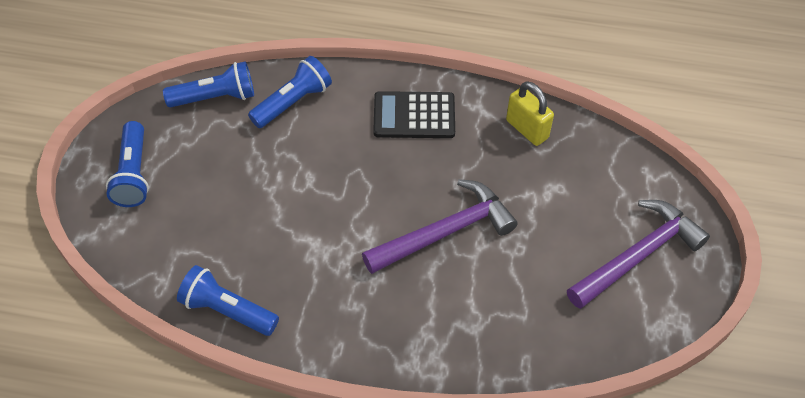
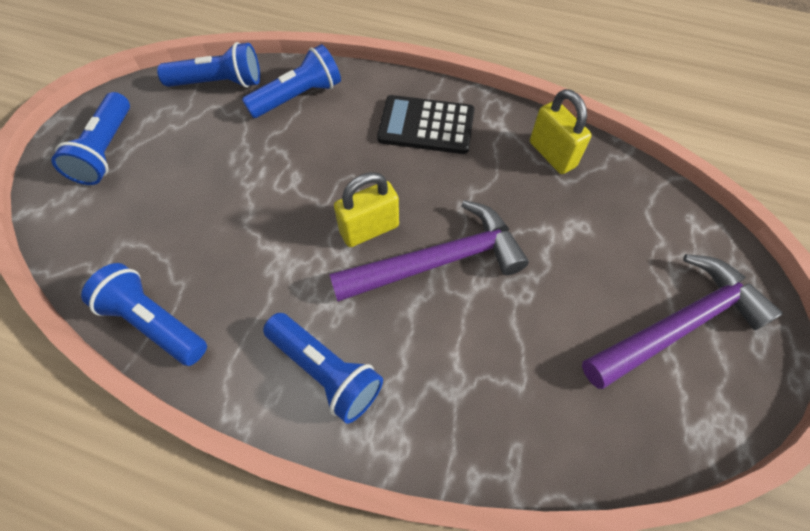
camera: 10 degrees right, 5 degrees up
none -> blue flashlight [263,313,383,424]
none -> yellow padlock [334,172,399,247]

